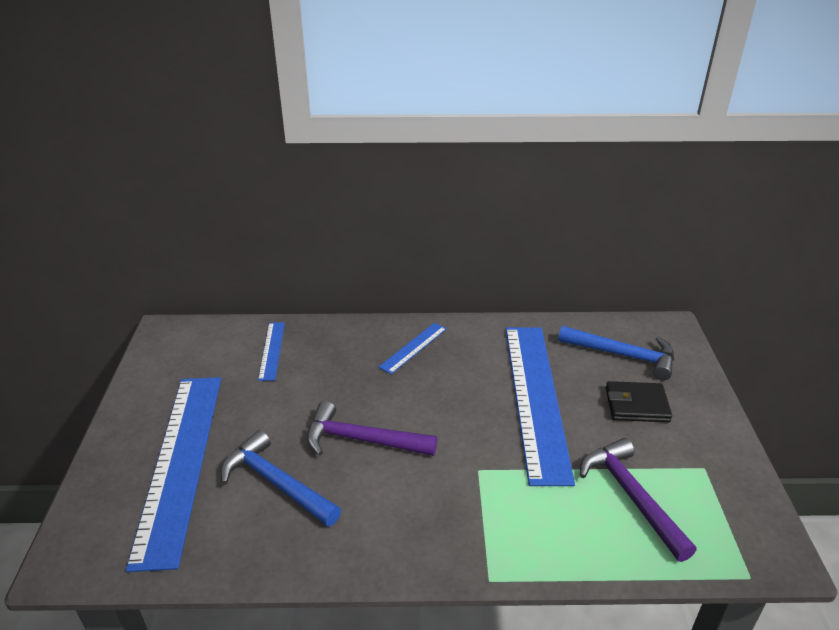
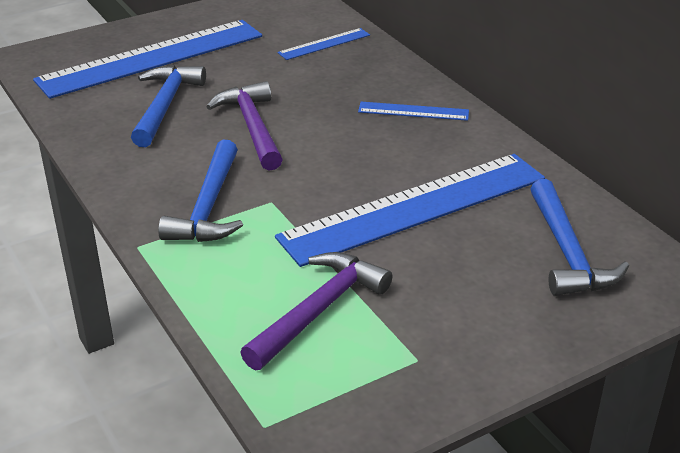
camera: 60 degrees right, 0 degrees up
black wallet [606,381,672,422] -> none
none -> blue hammer [158,140,243,242]

